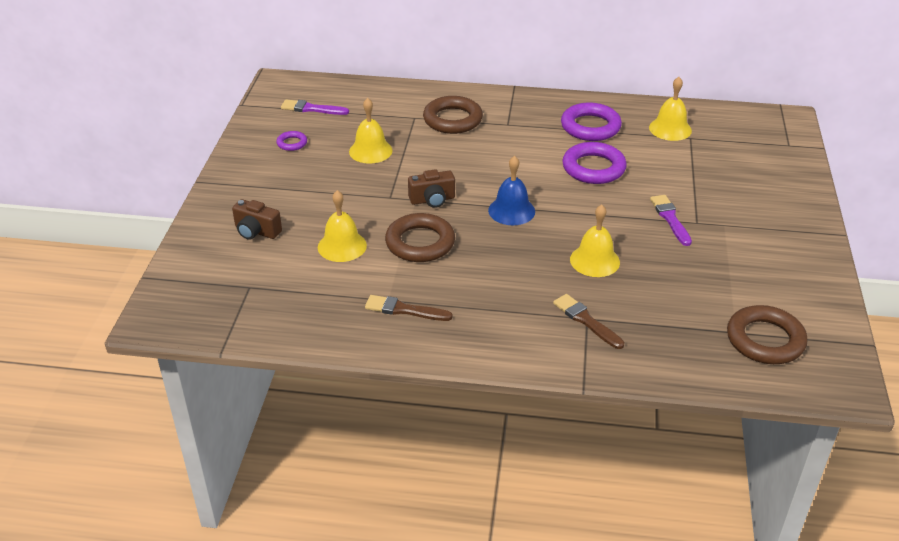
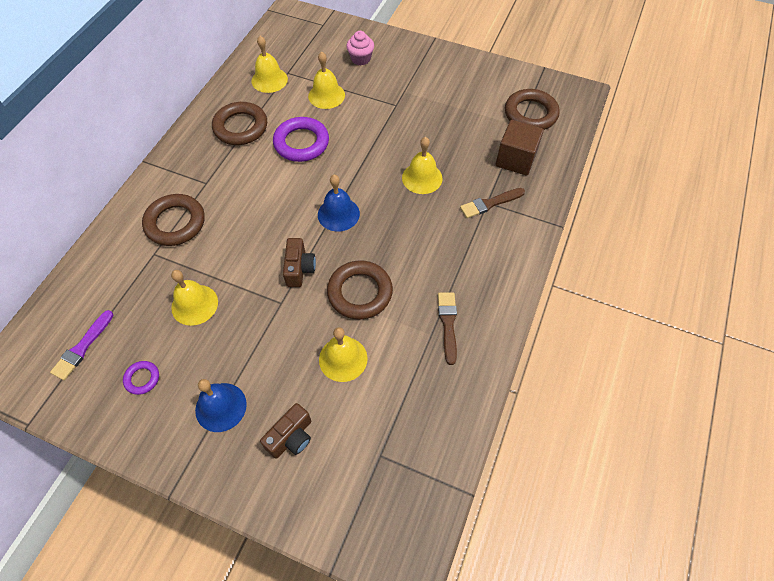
camera: 75 degrees left, 20 degrees up
brown brush [365,295,453,321] -> brown brush turned 150 degrees clockwise [438,292,457,365]
purple ring [561,103,622,141] -> brown ring [212,102,267,145]
purple brush [650,195,692,246] -> none
none -> blue bell [195,379,247,432]
none -> yellow bell [308,52,345,109]
none -> pink cupcake [346,31,374,66]
none -> brown cube [495,120,544,176]

